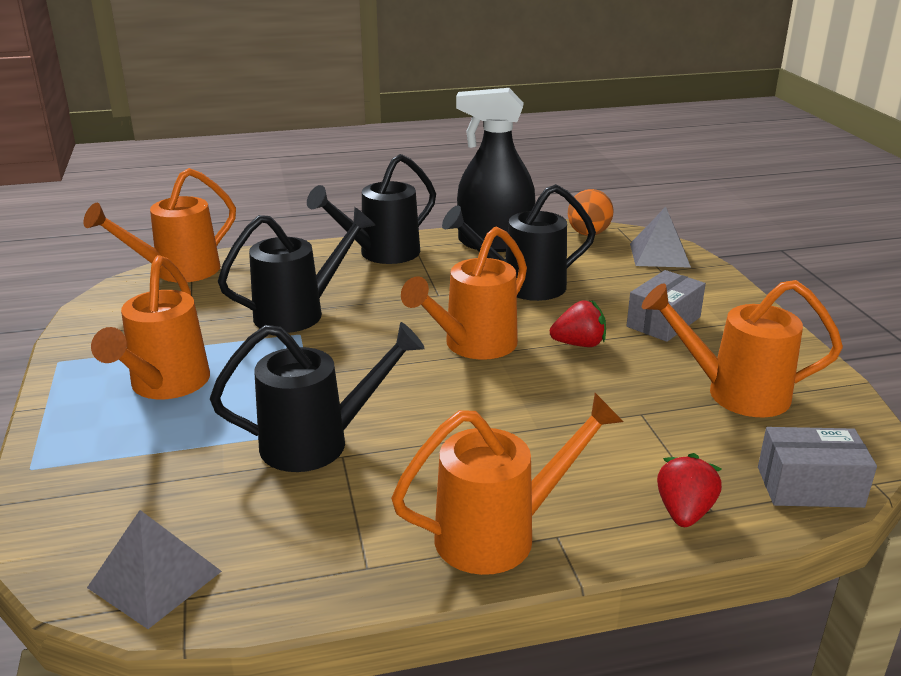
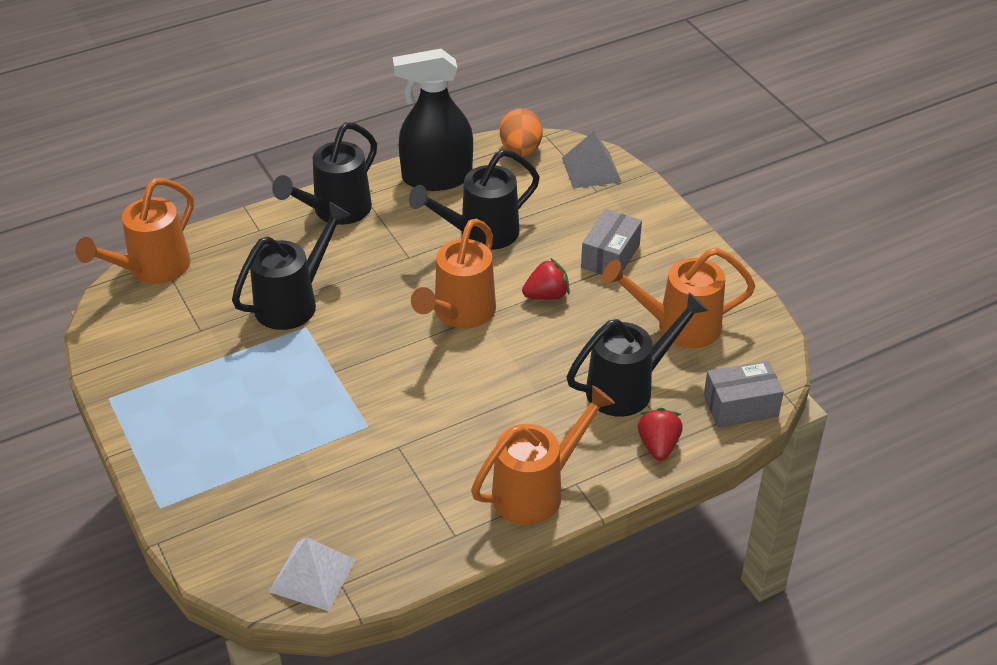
camera: 15 degrees left, 15 degrees up
grey pyramid [87,510,222,629] -> white pyramid [269,537,356,611]
orange watering can [91,255,210,399] -> none
black watering can [210,322,425,472] -> black watering can moved to [567,292,709,417]

